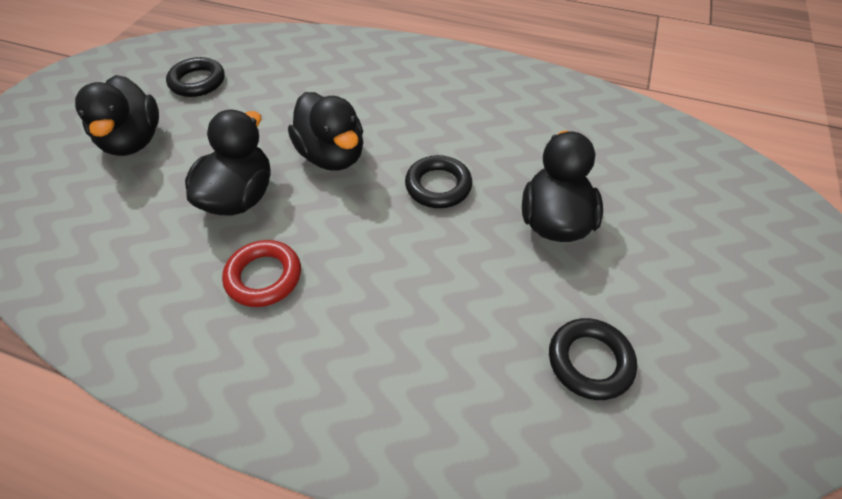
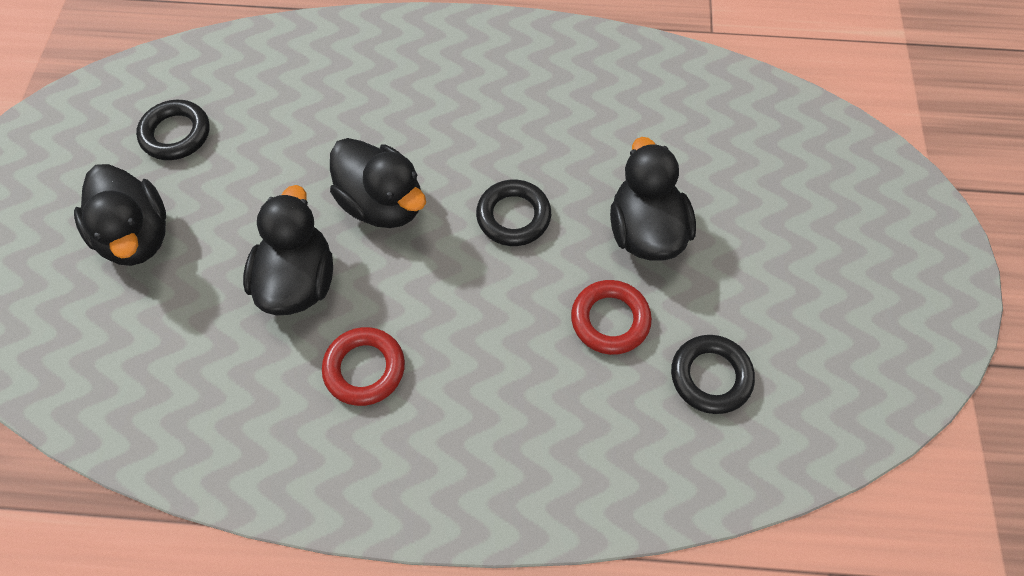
camera: 15 degrees left, 10 degrees up
none -> red ring [571,280,652,355]

